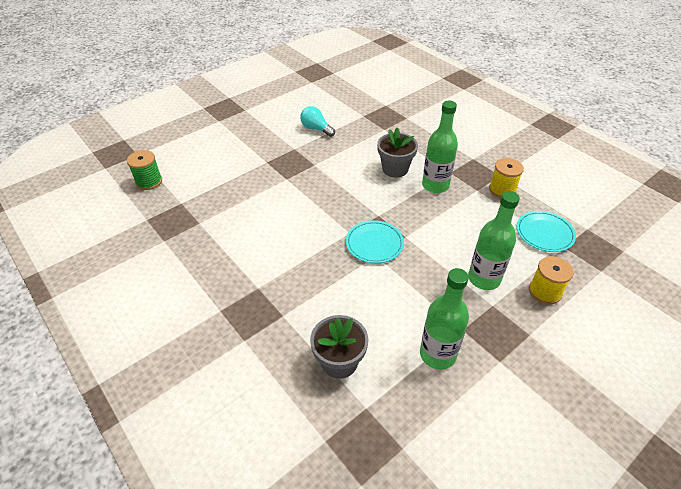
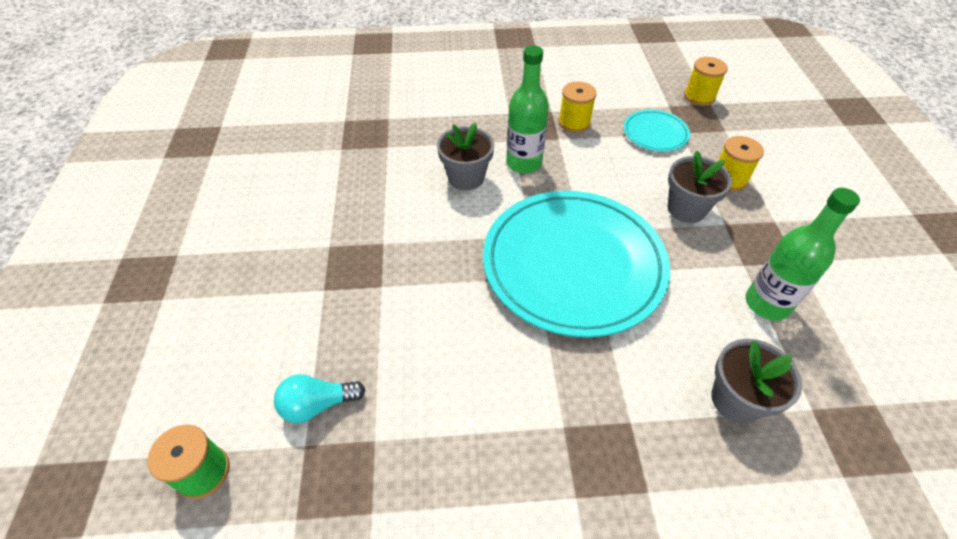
camera: 55 degrees left, 5 degrees up
turquoise light bulb [300,106,335,137] -> turquoise light bulb moved to [274,374,365,423]
turquoise plate [346,220,404,263] -> turquoise plate [483,191,670,338], size x2.29
green bottle [468,191,520,290] -> grey flower pot [667,151,732,223]
none -> yellow spool [684,57,728,106]

